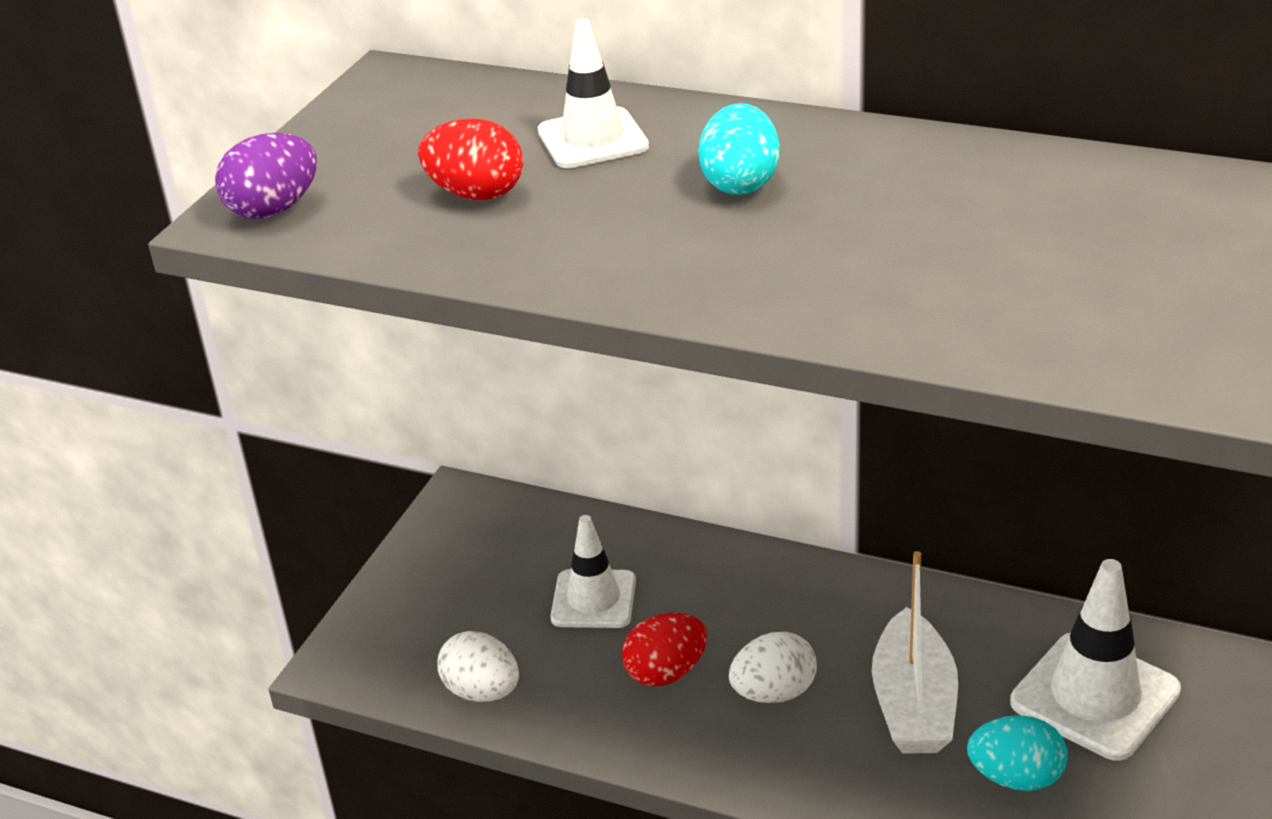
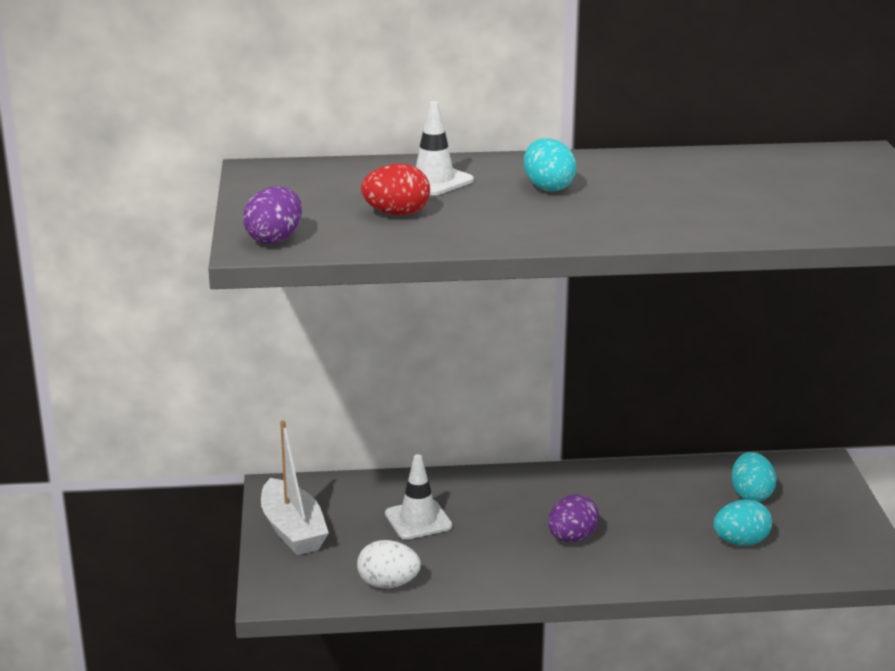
camera: 30 degrees left, 10 degrees down
red egg [622,613,707,686] -> none
white egg [729,632,817,703] -> purple egg [548,494,599,542]
white boat [872,551,958,754] -> white boat moved to [261,420,329,555]
white traffic cone [1010,559,1181,761] -> turquoise egg [731,452,777,502]

